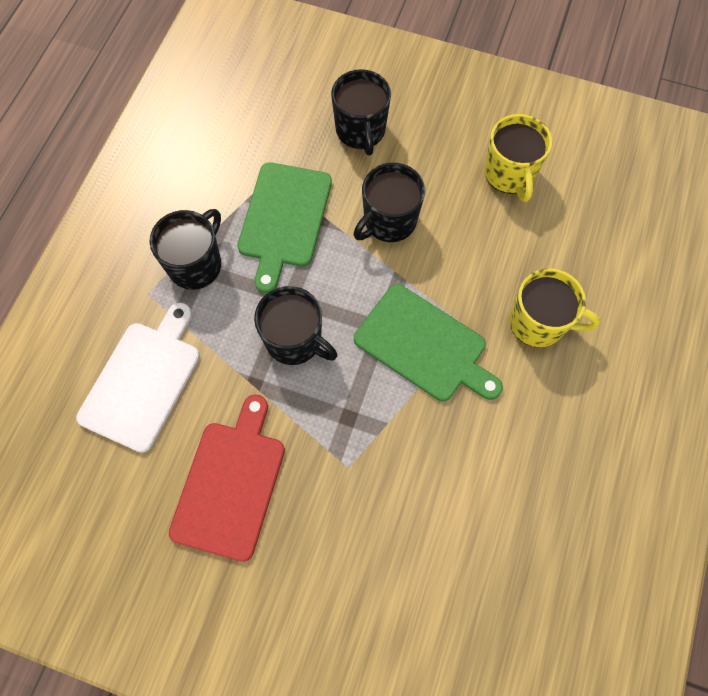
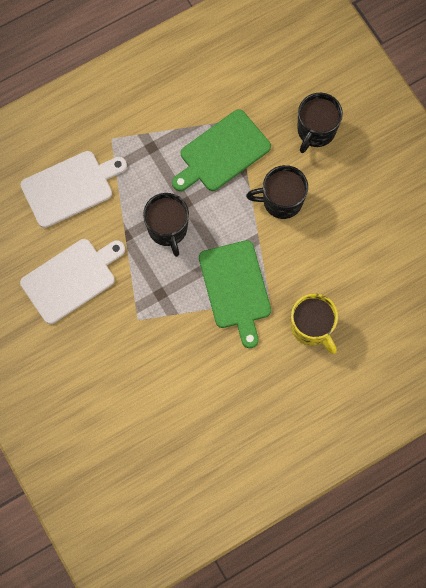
camera: 40 degrees right, 5 degrees up
black mug [149,209,221,290] -> none
red cutting board [169,394,285,562] -> white cutting board [20,239,125,324]
yellow mug [484,114,552,202] -> none

